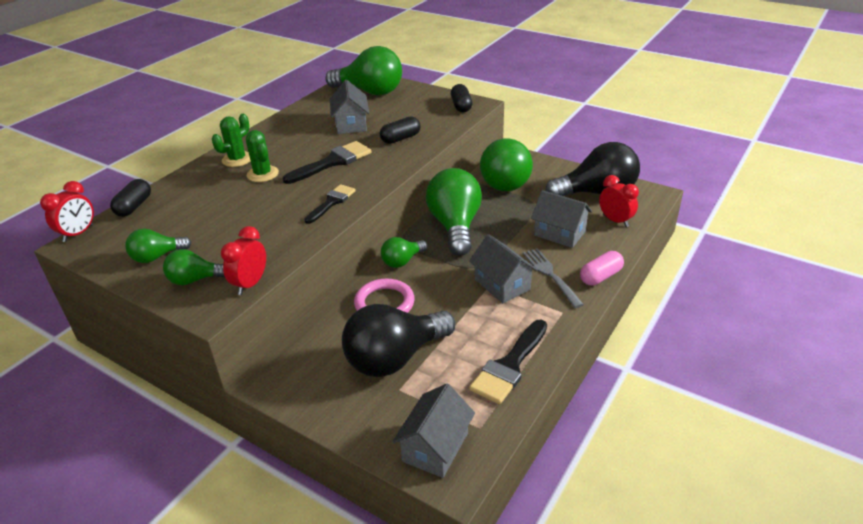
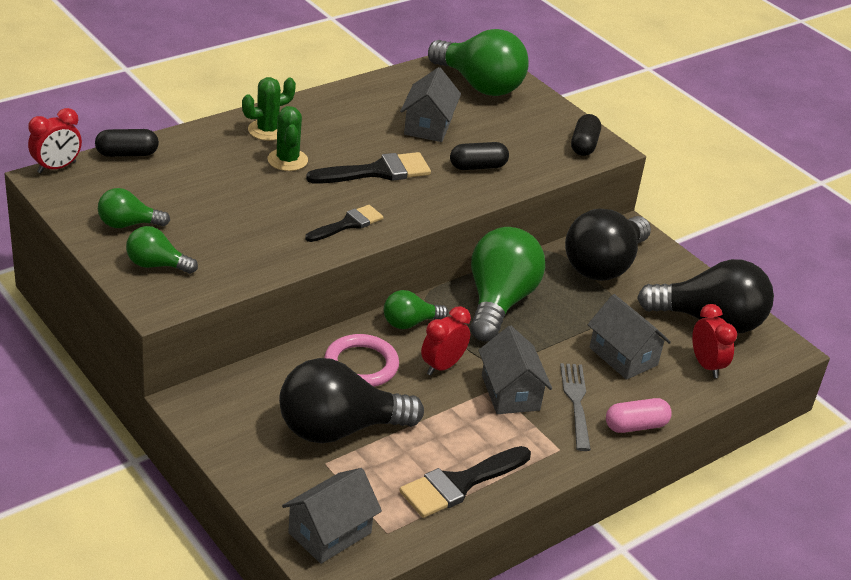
camera: 15 degrees right, 0 degrees up
black capsule [110,179,151,217] -> black capsule turned 45 degrees clockwise [95,129,159,157]
red clock [221,226,266,295] -> red clock moved to [421,306,471,375]
green light bulb [480,139,533,191] -> black light bulb [565,208,651,281]

